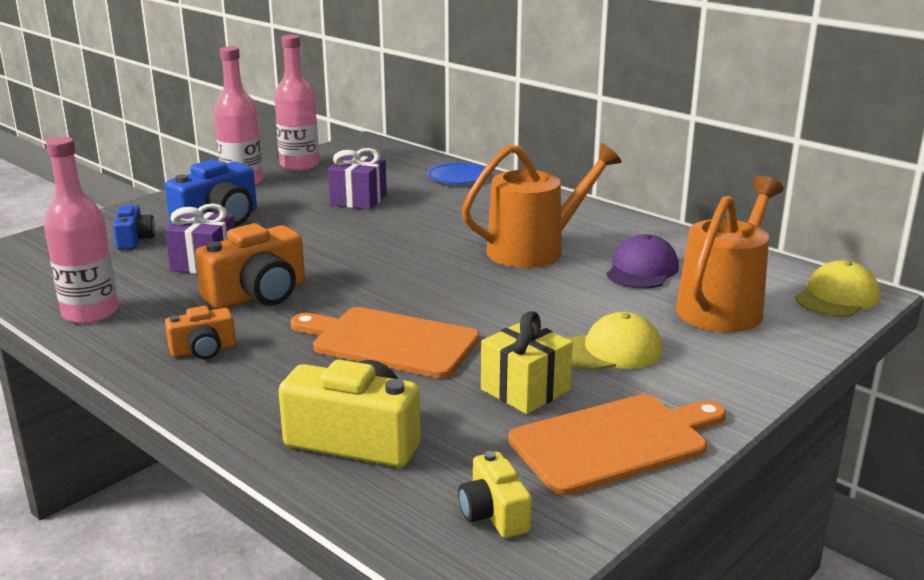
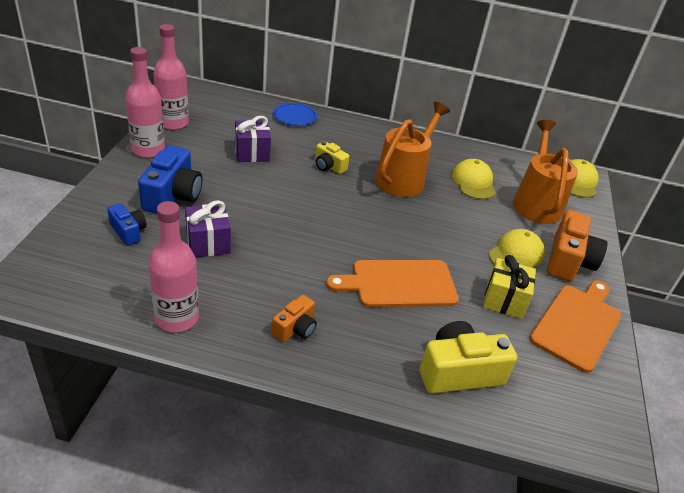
camera: 35 degrees left, 15 degrees up
orange camera [195,223,305,309] -> orange camera moved to [547,210,608,282]
yellow camera [458,451,532,538] -> yellow camera moved to [315,141,350,174]
purple cap [606,234,679,289] -> yellow cap [452,159,496,200]

